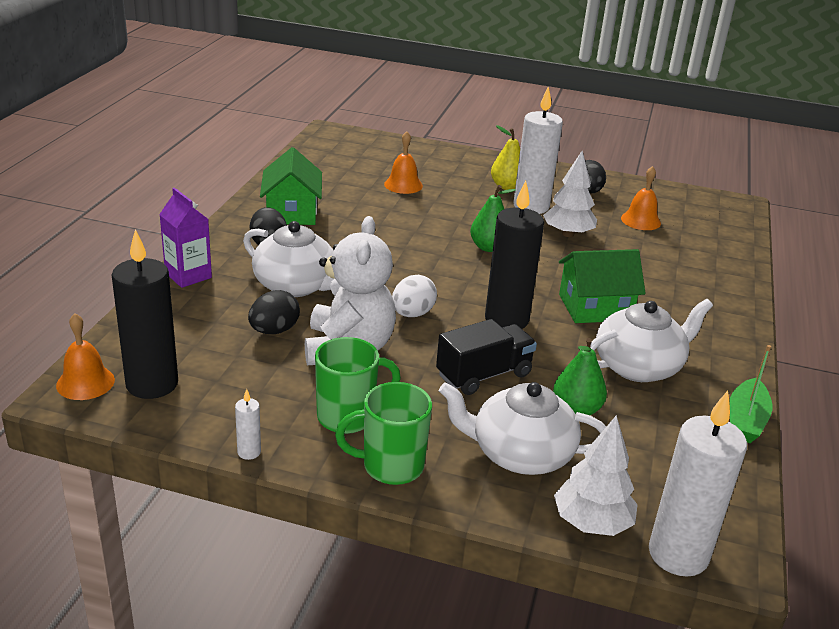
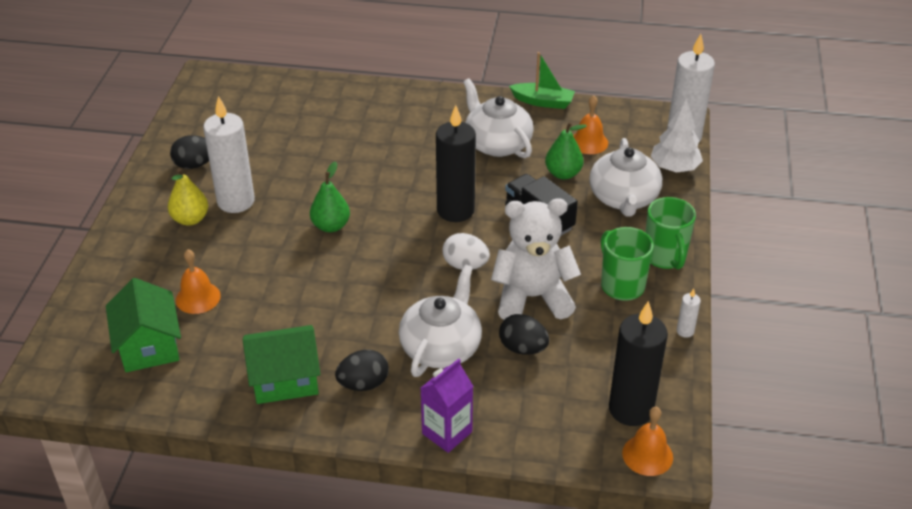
camera: 95 degrees left, 10 degrees up
white tree [543,151,597,237] -> none
green house [559,249,646,323] -> green house moved to [106,278,181,372]
orange bell [621,166,661,230] -> orange bell moved to [573,95,608,154]

